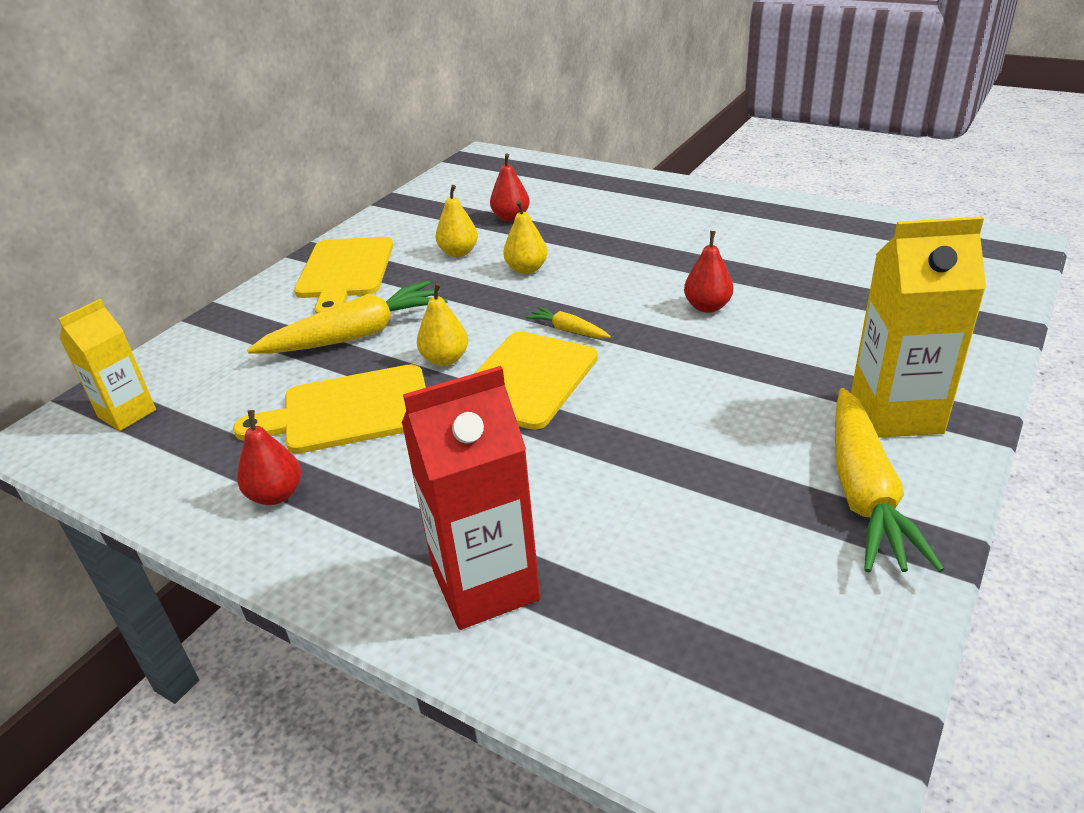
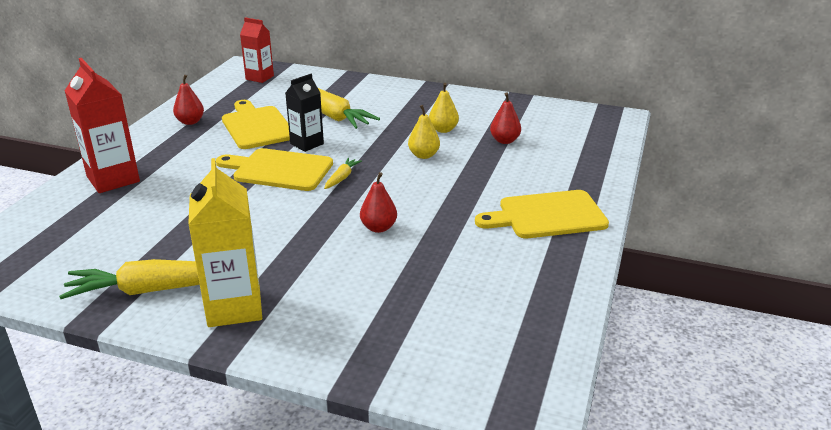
camera: 75 degrees right, 5 degrees down
yellow carton [58,299,156,431] -> red carton [240,17,274,83]
yellow cutting board [294,237,393,314] -> yellow cutting board moved to [475,190,609,238]
yellow pear [417,283,468,366] -> black carton [285,74,324,152]

